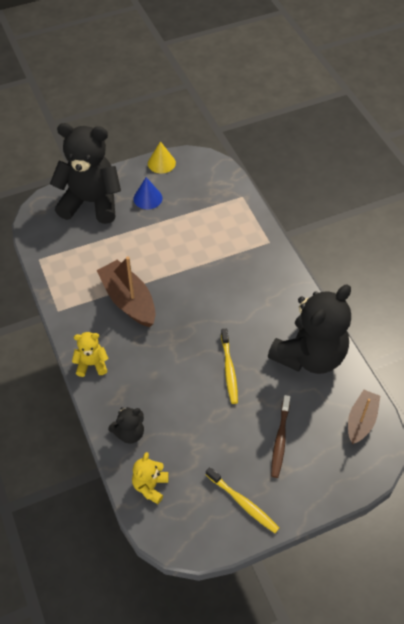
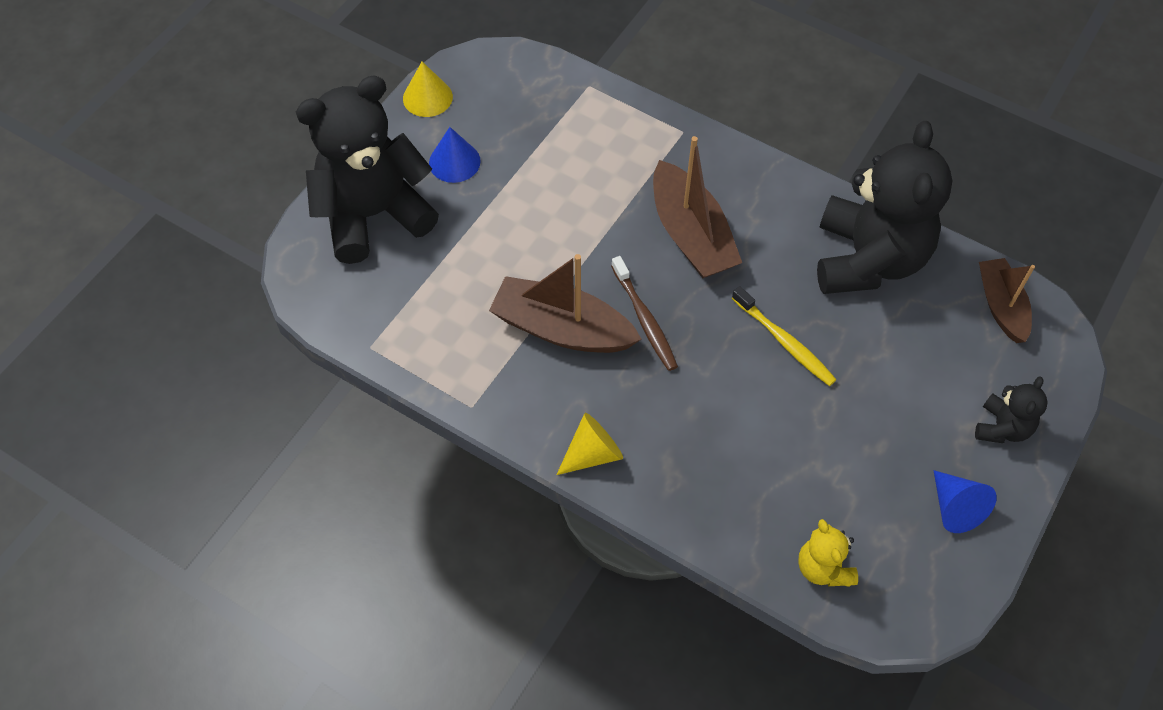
camera: 35 degrees left, 5 degrees up
yellow teddy bear [72,332,109,377] -> yellow cone [556,413,623,475]
black teddy bear [108,407,144,444] -> black teddy bear moved to [975,376,1048,443]
yellow toothbrush [206,467,279,533] -> blue cone [934,470,997,533]
brown toothbrush [271,395,290,478] -> brown toothbrush moved to [611,256,678,371]
none -> brown boat [653,136,742,278]

